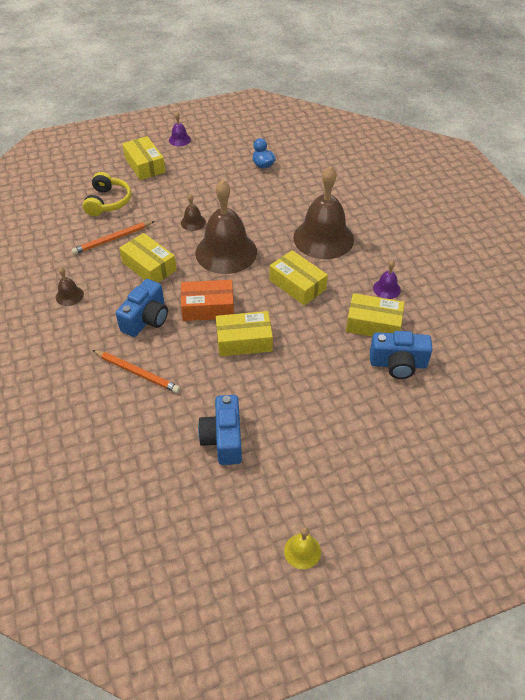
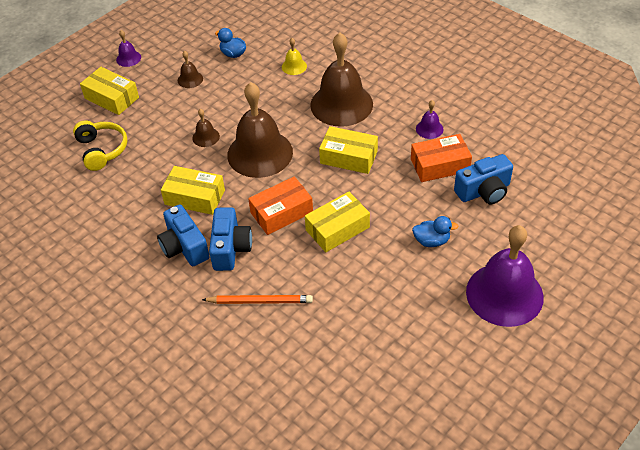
camera: 25 degrees left, 0 degrees up
brown bell [56,267,84,306] -> brown bell moved to [178,51,203,88]
orange pencil [71,221,155,255] -> none
blue camera [198,395,242,465] -> blue camera moved to [157,204,210,266]
yellow bell [284,527,321,569] -> yellow bell moved to [282,38,307,75]
yellow box [346,293,405,337] -> orange box [411,134,472,182]
none -> blue duck [412,216,458,247]
none -> purple bell [466,225,544,327]

